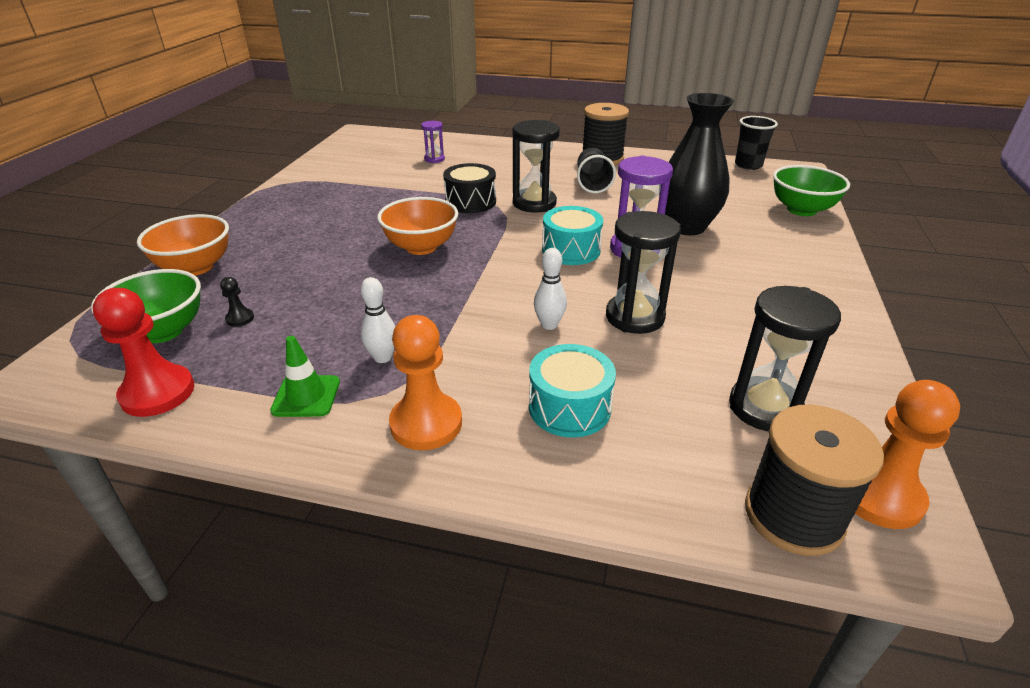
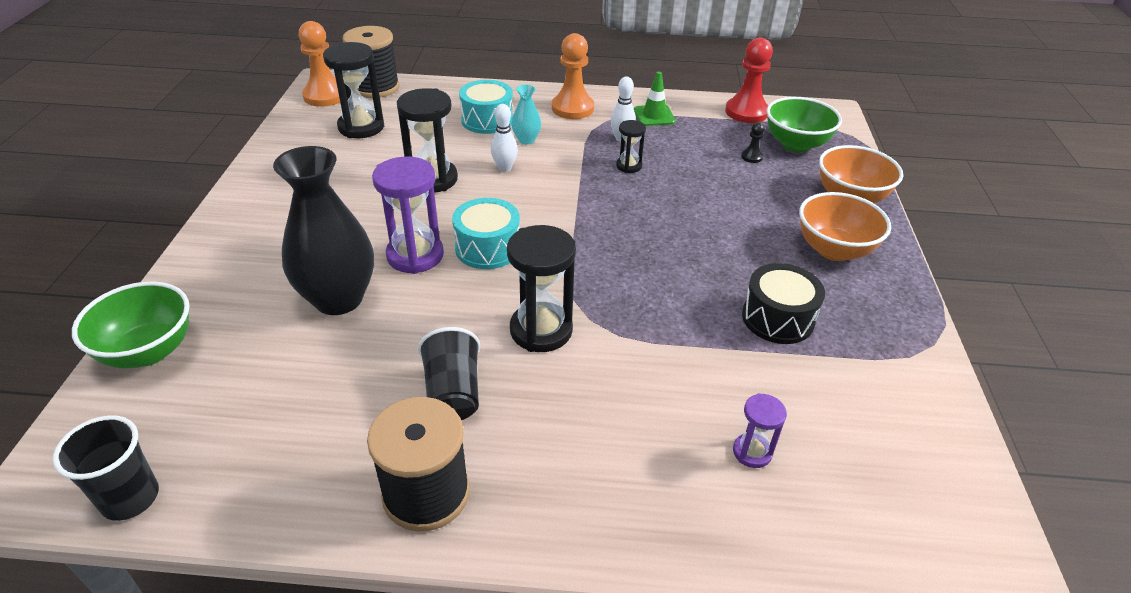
camera: 170 degrees right, 5 degrees up
orange bowl [377,197,458,255] -> orange bowl moved to [799,192,891,261]
black drum [443,163,496,213] -> black drum moved to [742,263,825,344]
none -> turquoise vase [511,84,541,145]
none -> black hourglass [616,120,646,173]

